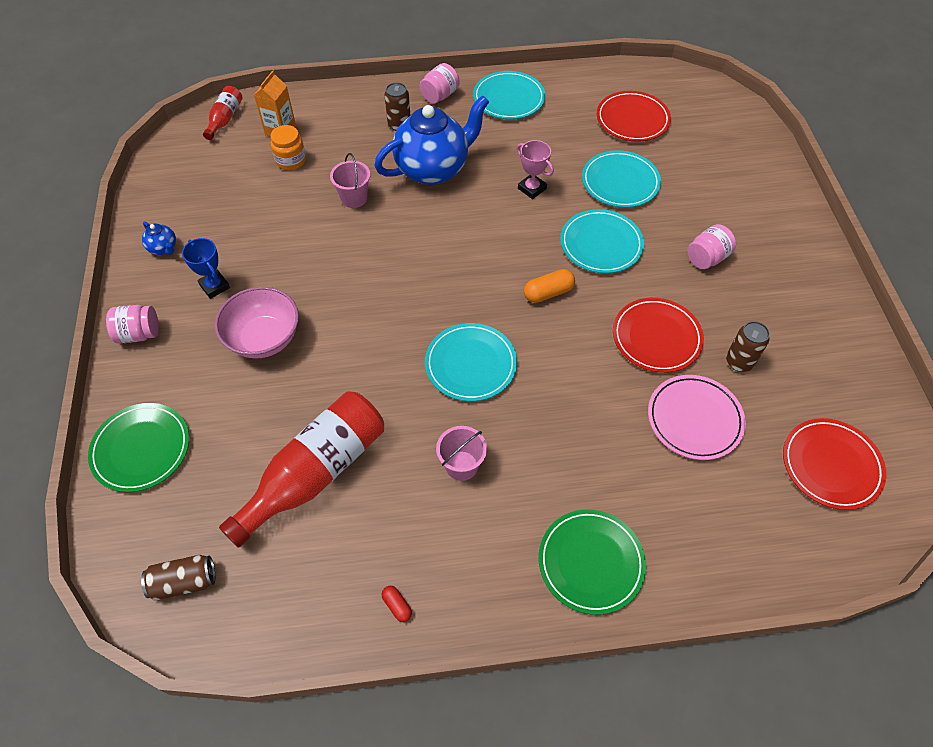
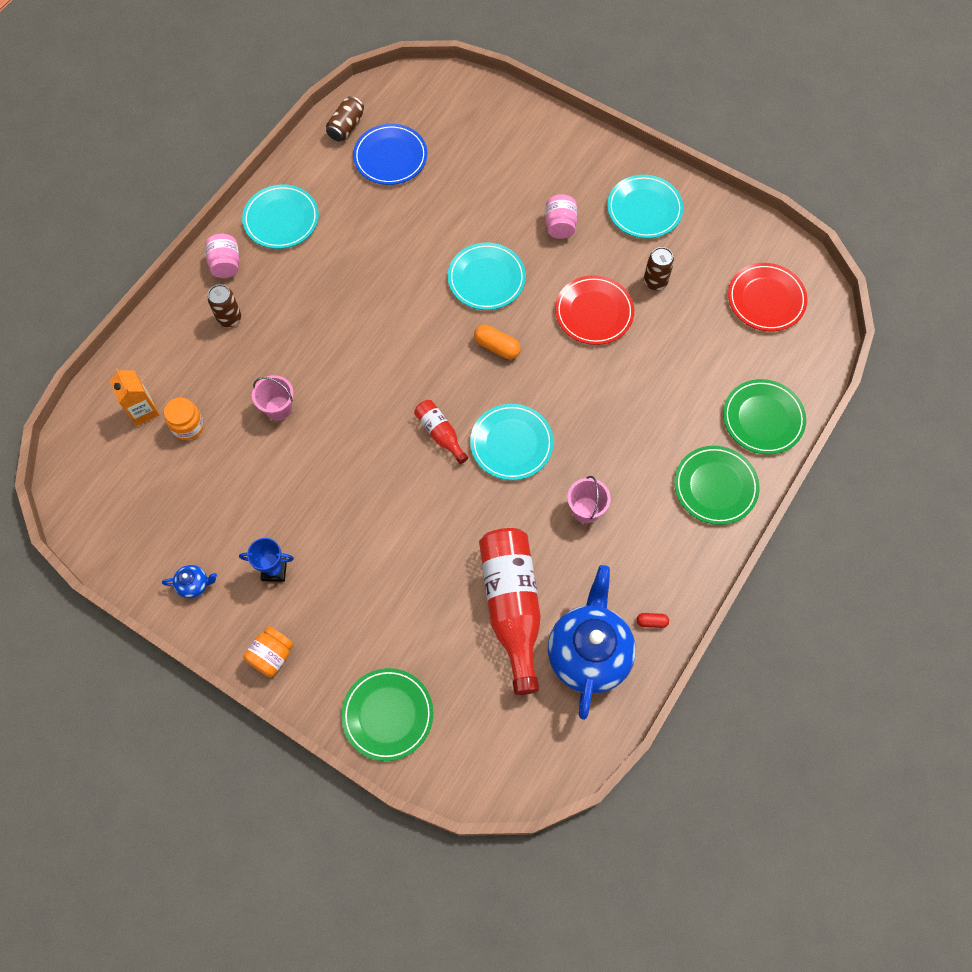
camera: 50 degrees left, 10 degrees up
pink jar [106,305,159,344] -> orange jar [243,626,293,677]
brown can [141,555,215,601] -> brown can moved to [326,96,364,142]
red bottle [203,86,243,140] -> red bottle moved to [414,400,468,464]
pink bowl [215,287,299,359] -> none
blue teapot [374,95,489,185] -> blue teapot moved to [548,565,636,720]
pink trophy [517,140,554,199] -> none
orange capsule [524,269,575,303] -> orange capsule turned 75 degrees counterclockwise [474,325,521,359]
turquoise plate [582,150,661,208] -> turquoise plate moved to [607,175,683,239]
red plate [597,91,671,142] -> blue plate [353,124,427,185]
pink plate [648,375,746,460] -> none
none -> green plate [723,379,806,454]

